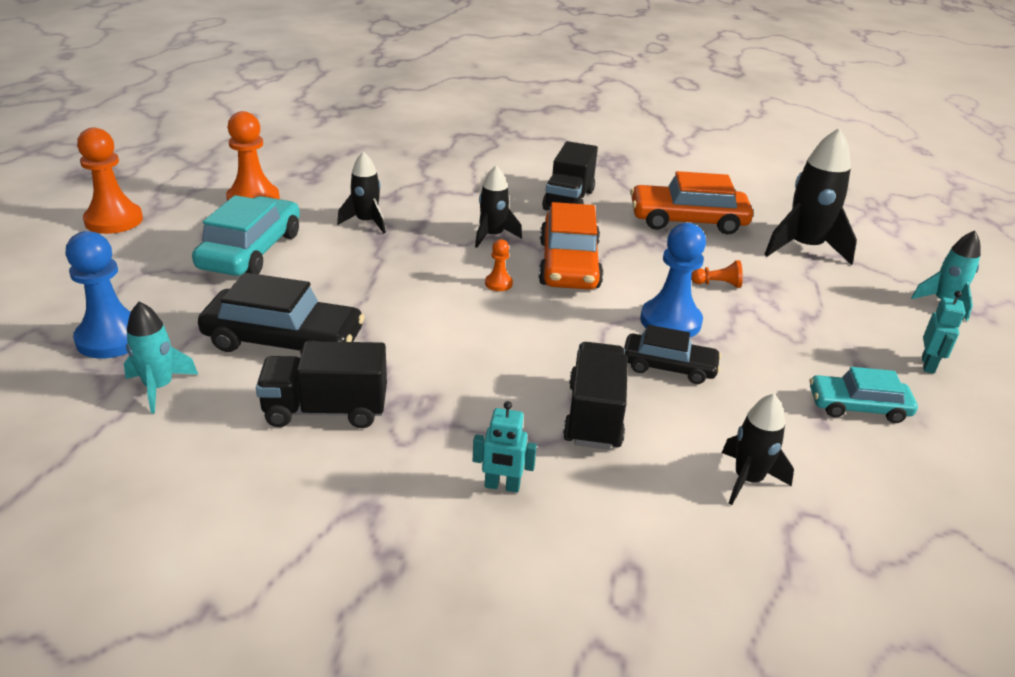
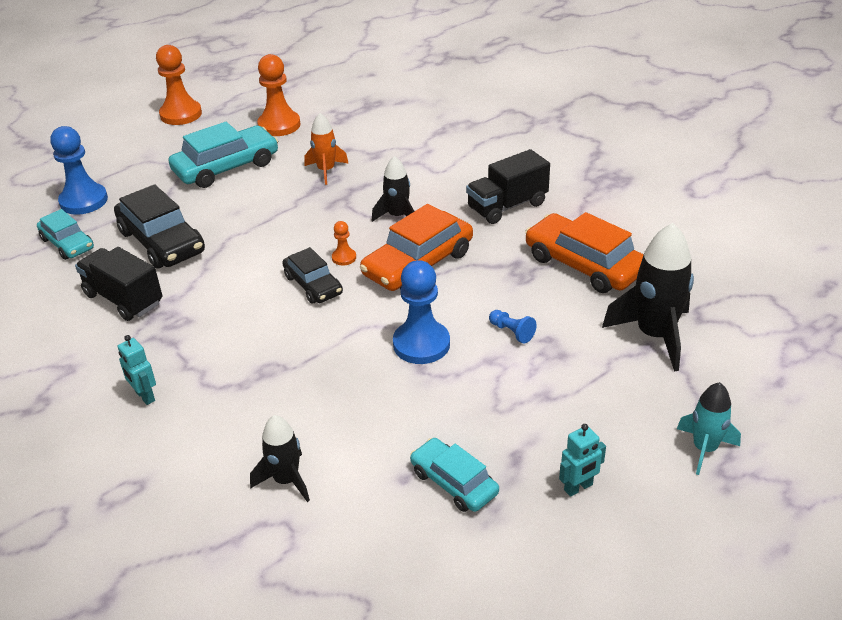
camera: 45 degrees right, 5 degrees up
turquoise rocket [124,301,198,414] -> turquoise car [37,209,94,260]
black rocket [337,151,386,233] -> orange rocket [305,113,348,185]
black truck [563,342,628,450] -> none
black car [624,325,721,384] -> black car moved to [283,247,343,304]
orange pawn [691,260,743,288] -> blue pawn [489,310,537,344]

